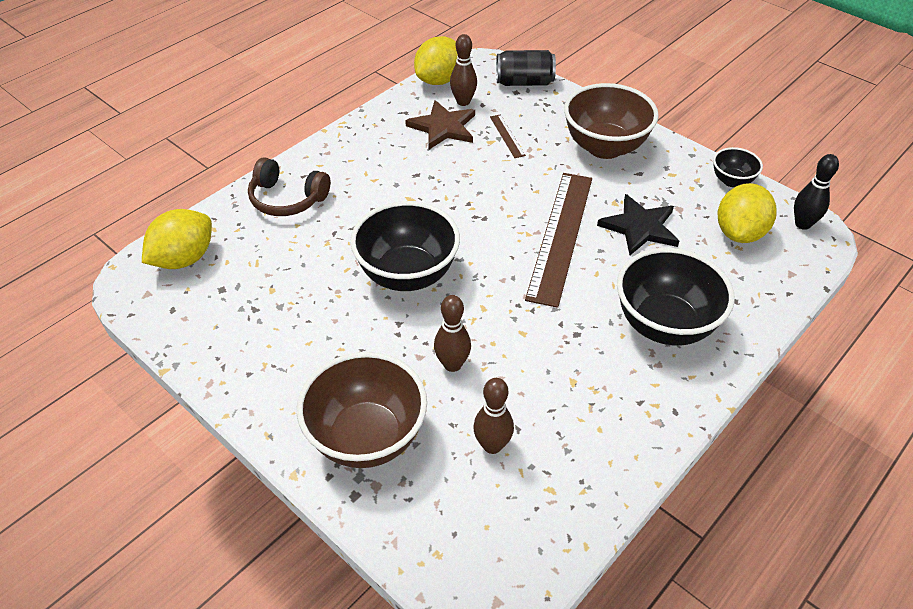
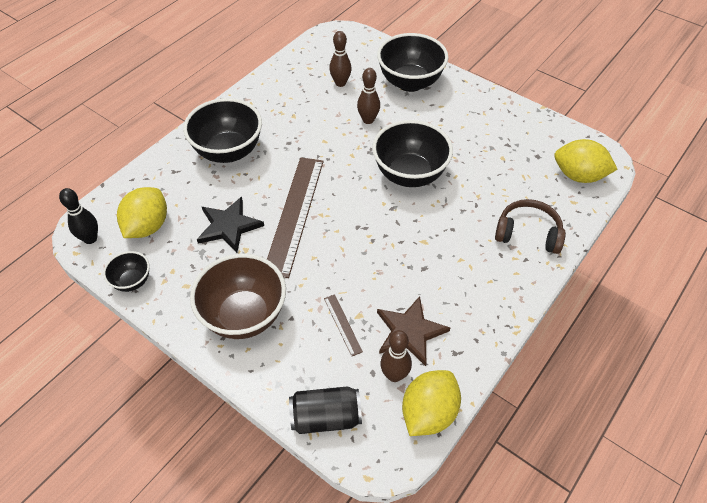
camera: 175 degrees right, 5 degrees up
yellow lemon [142,209,212,269] -> yellow lemon turned 75 degrees clockwise [554,139,617,183]
brown bowl [297,352,427,468] -> black bowl [377,33,448,92]

